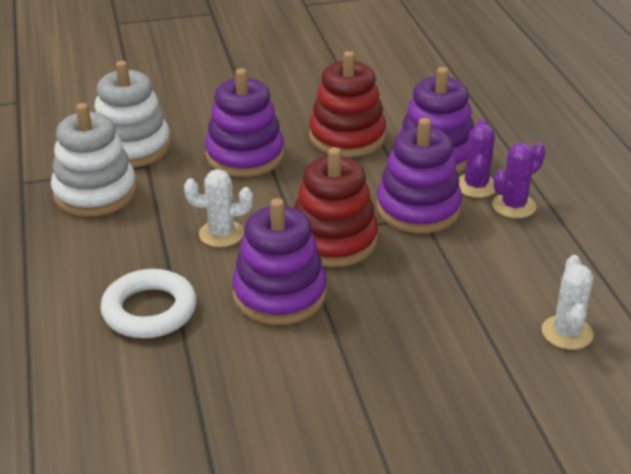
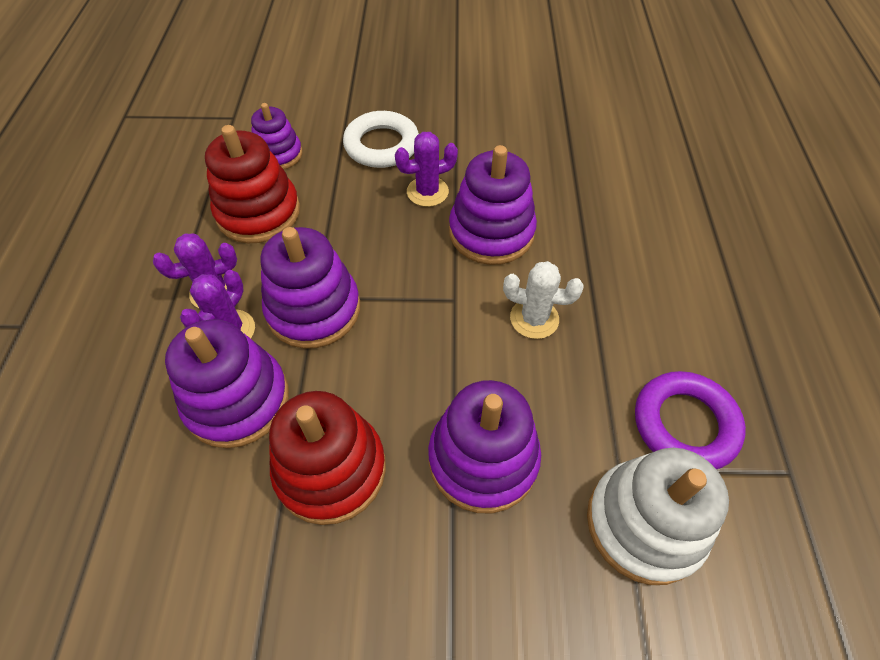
camera: 165 degrees left, 20 degrees up
white stacking toy [51,103,137,217] -> purple ring [635,371,746,469]
white ring [100,269,196,338] -> white ring moved to [343,111,419,168]
red stacking toy [294,147,378,267] -> red stacking toy moved to [205,125,300,243]
white cactus [542,255,594,350] -> purple stacking toy [251,103,302,169]
none -> purple cactus [395,132,458,207]

